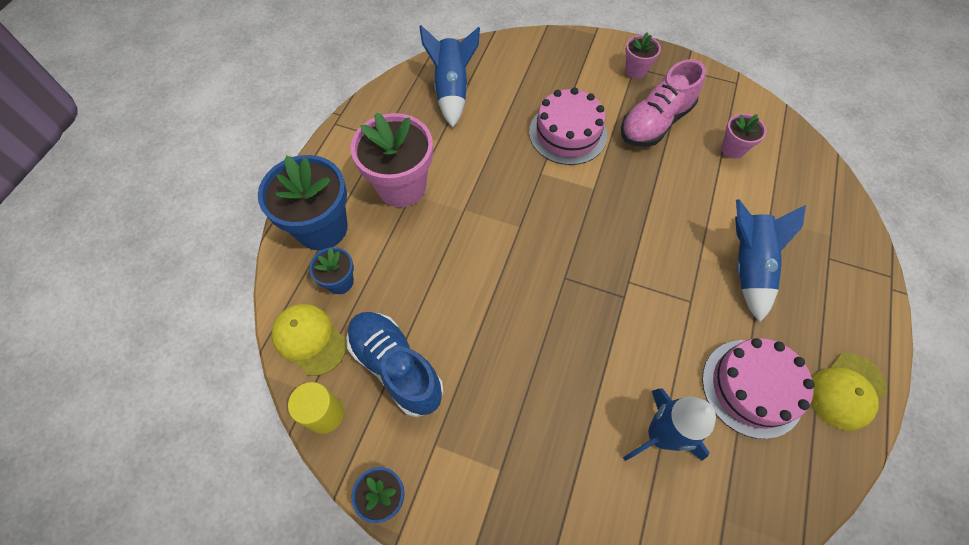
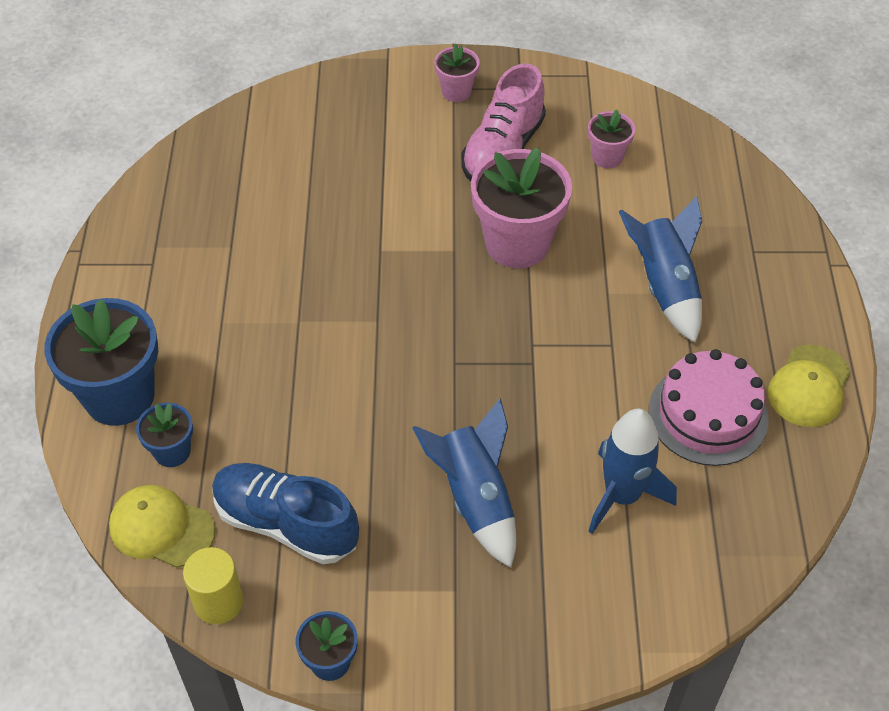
camera: 20 degrees left, 10 degrees down
pink flower pot [351,112,433,207] -> pink flower pot moved to [471,147,572,268]
blue rocket [419,25,480,127] -> blue rocket moved to [413,398,516,568]
pink cake [529,88,607,165] -> none

